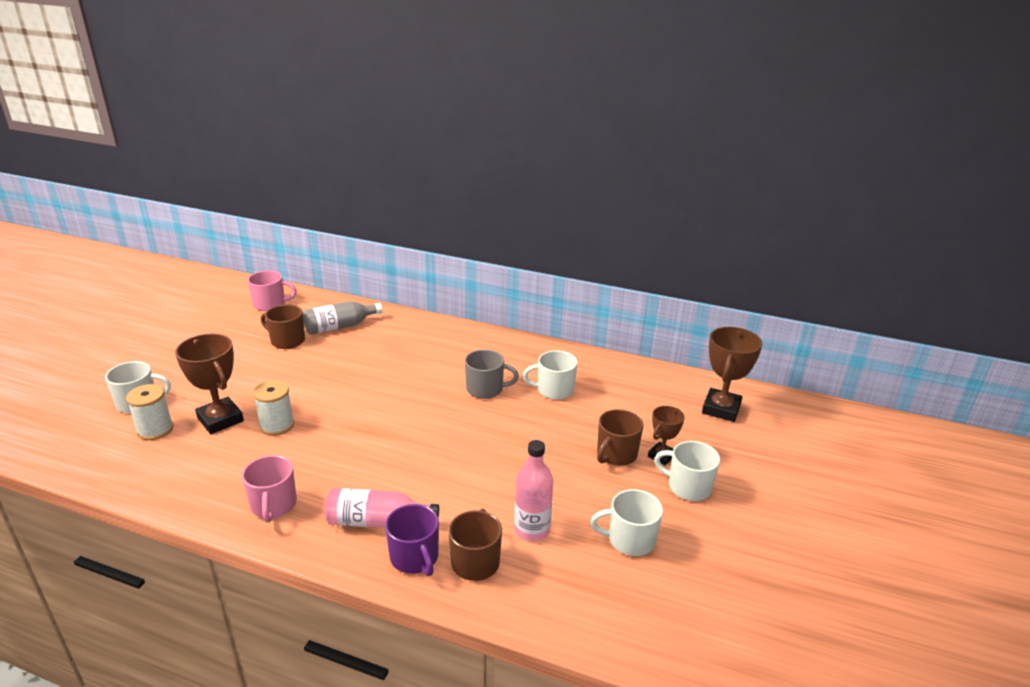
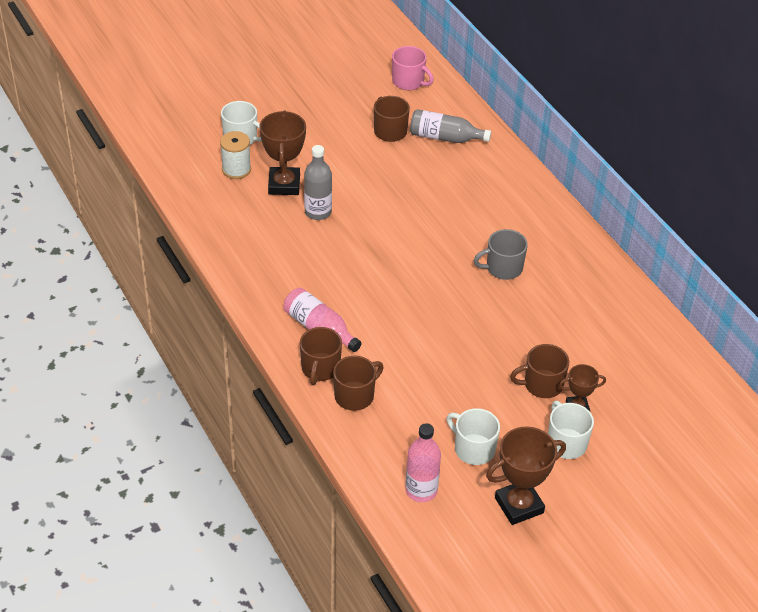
camera: 40 degrees right, 15 degrees up
pink mug [242,455,297,523] -> none
white spool [253,380,294,436] -> grey bottle [304,145,332,220]
purple mug [385,504,439,576] -> brown mug [300,327,342,385]
grey mug [465,349,519,399] -> grey mug turned 120 degrees clockwise [473,229,528,280]
pink bottle [514,440,553,541] -> pink bottle moved to [405,423,441,502]
white mug [523,350,578,400] -> none
brown trophy [702,327,763,422] -> brown trophy moved to [486,427,566,525]

